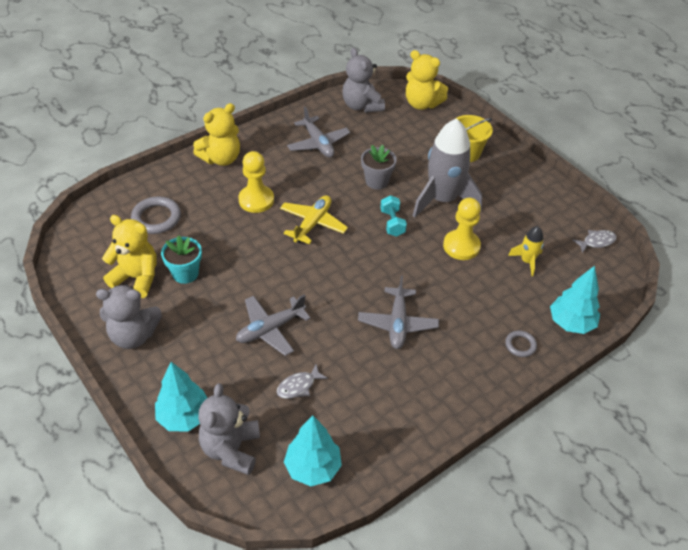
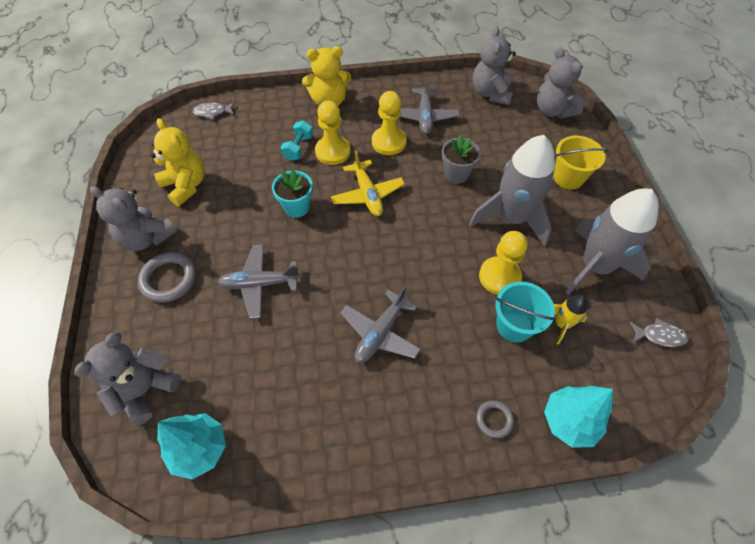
camera: 30 degrees right, 10 degrees up
grey ring [131,197,181,234] -> grey ring moved to [138,252,196,303]
turquoise tree [155,362,207,431] -> none
turquoise flower pot [161,235,202,284] -> turquoise flower pot moved to [272,170,313,218]
grey fish [277,364,328,399] -> grey fish moved to [193,102,234,120]
yellow plane [280,195,348,244] -> yellow plane turned 105 degrees clockwise [331,150,405,216]
turquoise dumbbell [380,195,407,237] -> turquoise dumbbell moved to [281,121,313,161]
yellow teddy bear [406,50,448,110] -> grey teddy bear [537,47,585,119]
none -> yellow pawn [372,91,406,155]
none -> turquoise bucket [495,282,555,343]
none -> grey rocket [565,189,659,295]

